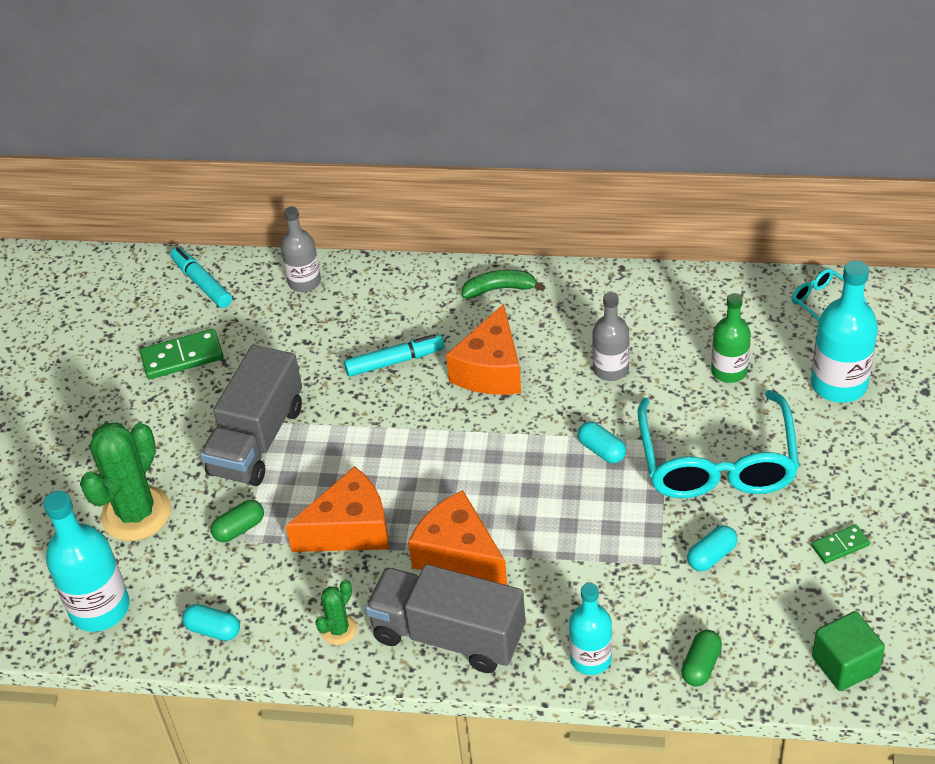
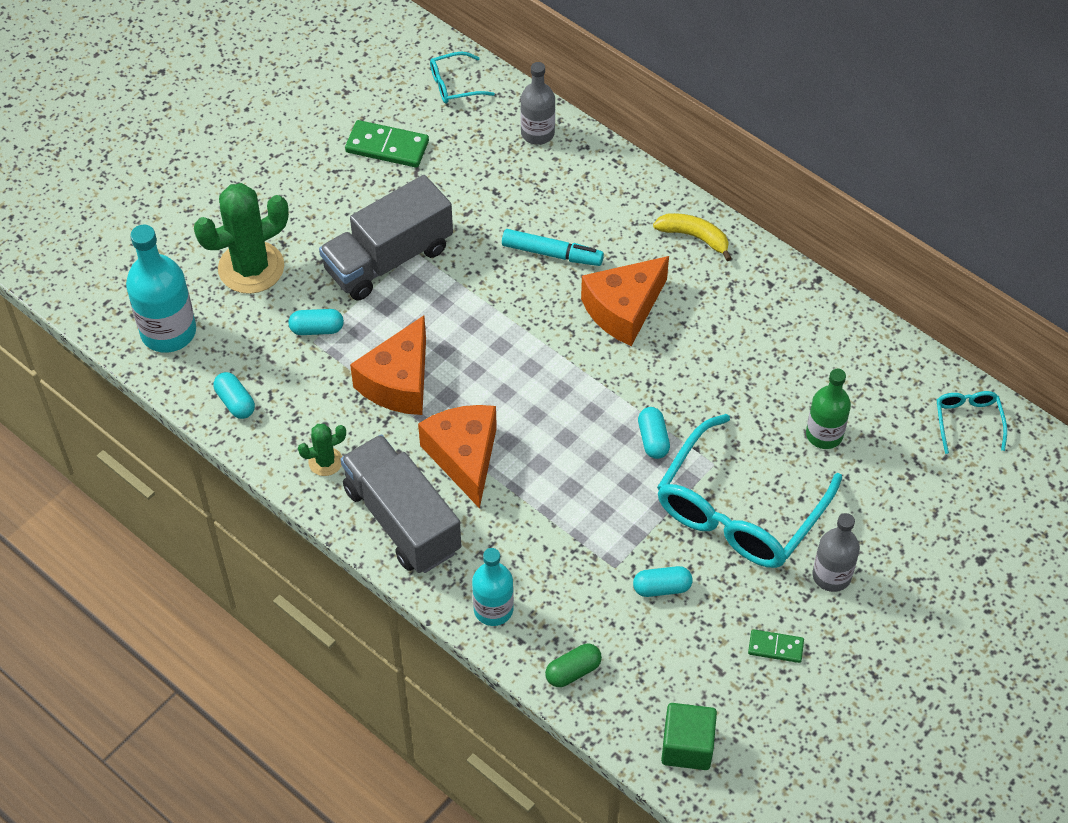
camera: 30 degrees right, 10 degrees up
turquoise marker [170,247,232,308] -> turquoise glasses [430,52,495,104]
green capsule [211,500,264,542] -> turquoise capsule [288,309,344,335]
orange cheese [286,466,389,552] -> orange cheese turned 105 degrees clockwise [350,316,426,415]
green banana [461,270,545,298] -> yellow banana [653,213,732,261]
grey bottle [592,292,630,381] -> grey bottle moved to [813,513,860,592]
turquoise bottle [811,260,878,403] -> none

